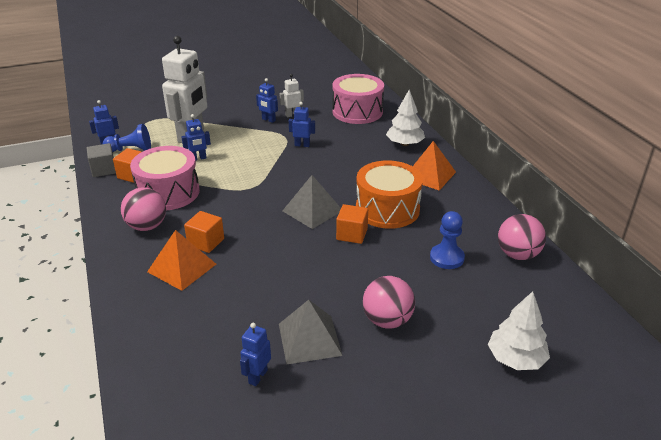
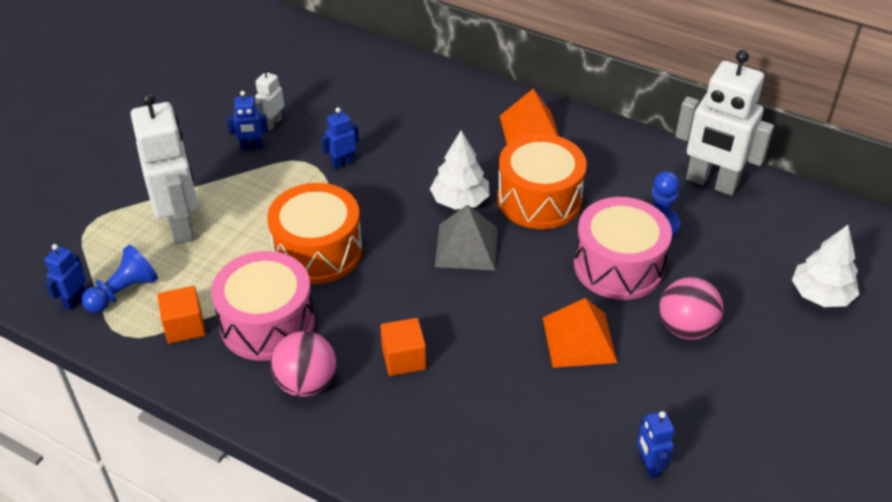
camera: 40 degrees left, 10 degrees up
grey cube [87,143,116,177] -> none
orange pyramid [147,230,216,291] -> orange pyramid moved to [543,298,618,368]
blue robot [181,114,211,161] -> none
grey pyramid [279,300,343,364] -> none
pink drum [332,74,384,124] -> pink drum moved to [574,197,672,300]
orange cube [336,204,368,244] -> none
white tree [386,90,425,146] -> white tree moved to [430,131,489,210]
pink ball [498,214,546,260] -> white robot [676,50,774,196]
none -> orange drum [267,183,362,284]

